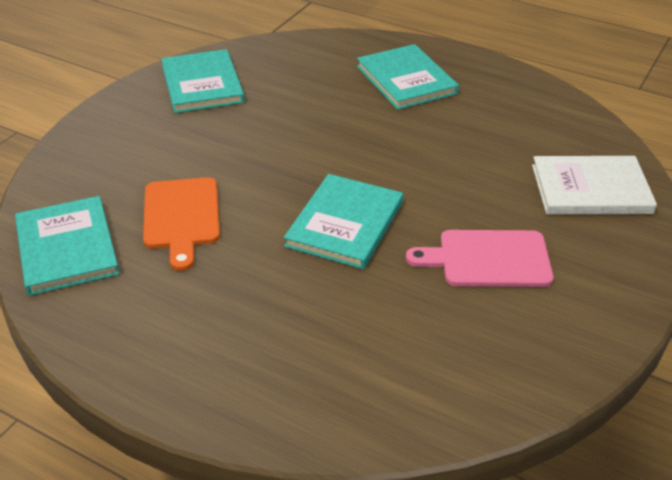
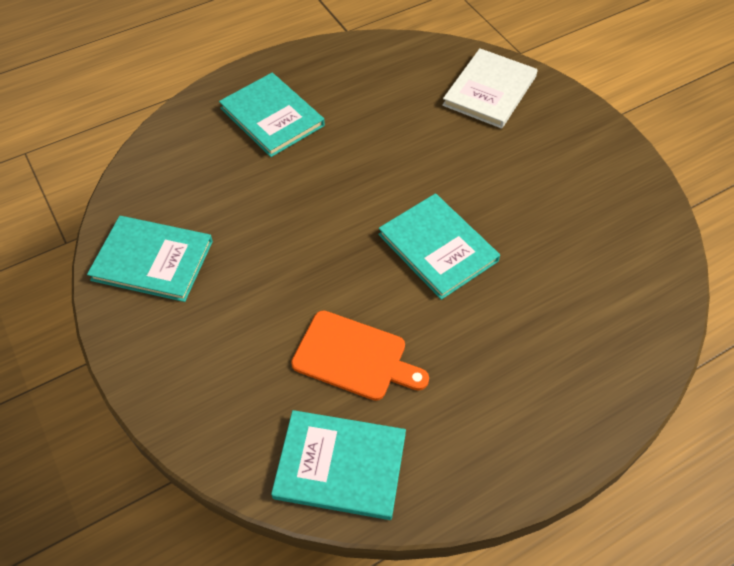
camera: 60 degrees left, 15 degrees up
turquoise book [357,44,459,110] -> turquoise book turned 45 degrees clockwise [219,73,325,157]
pink cutting board [406,230,554,287] -> none

